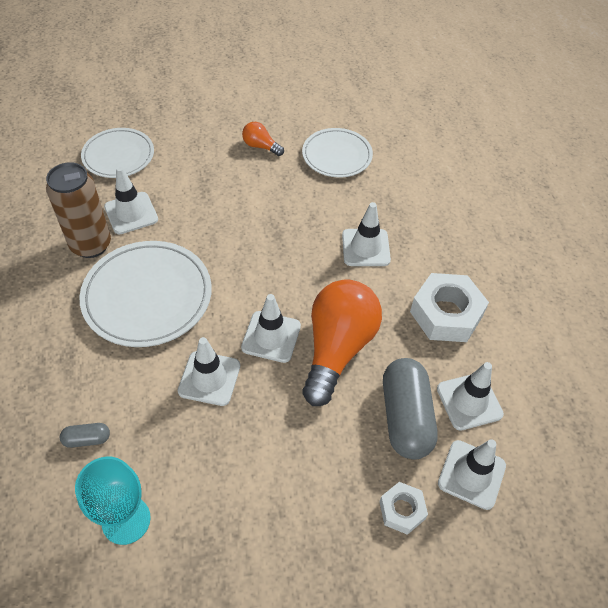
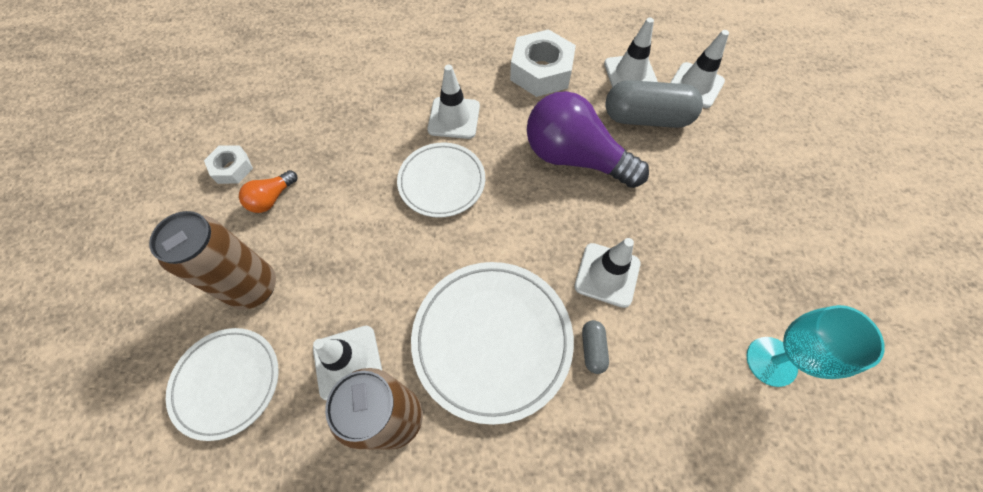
camera: 80 degrees left, 10 degrees up
grey capsule [60,423,110,448] -> grey capsule moved to [582,320,609,374]
white traffic cone [241,294,301,363] -> none
white plate [302,128,373,177] -> white plate moved to [397,142,485,218]
orange light bulb [302,279,382,406] -> purple light bulb [527,91,649,188]
white nut [379,482,428,535] -> white nut moved to [204,145,253,184]
none -> brown can [149,211,276,310]

